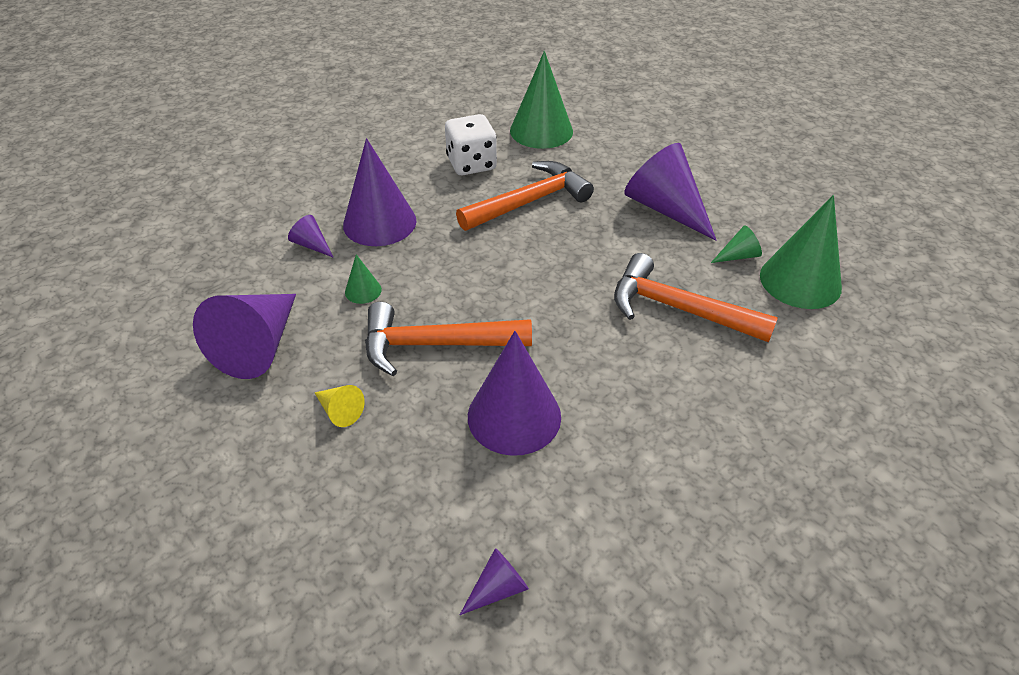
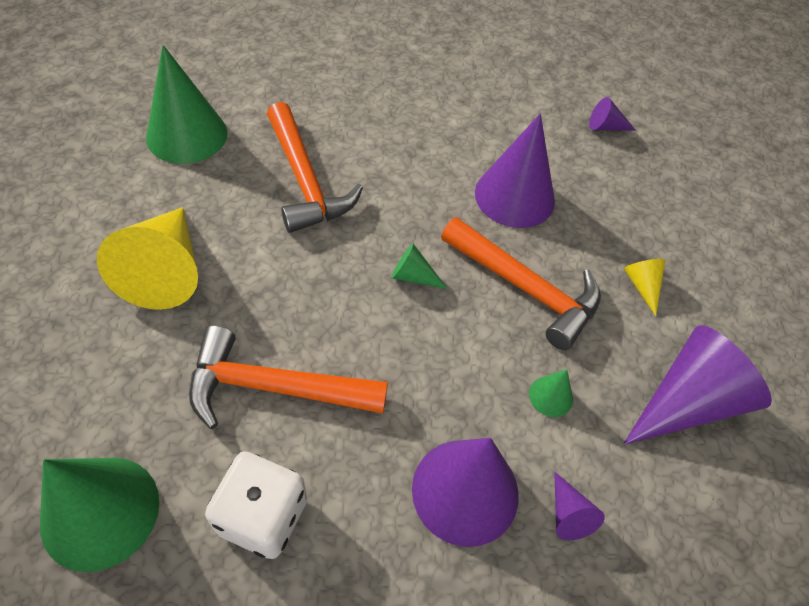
camera: 145 degrees left, 10 degrees up
purple cone [624,143,717,241] -> yellow cone [97,207,198,310]
green cone [711,225,762,263] -> green cone moved to [391,243,448,289]

